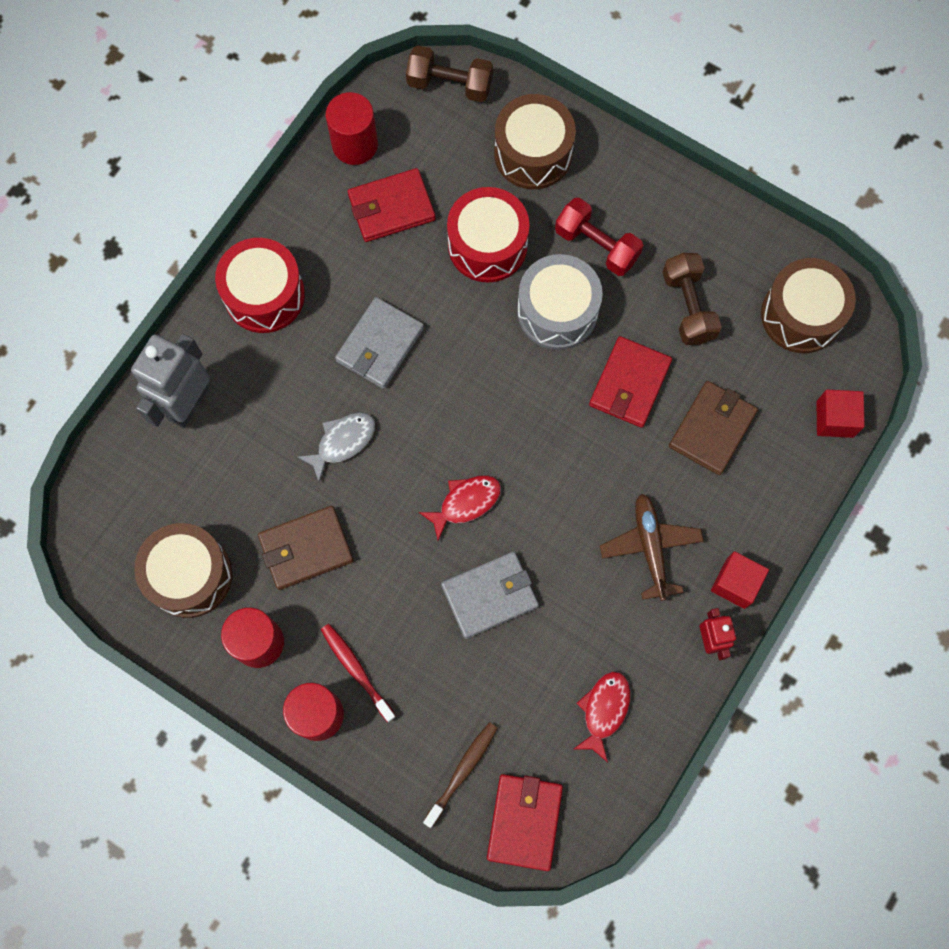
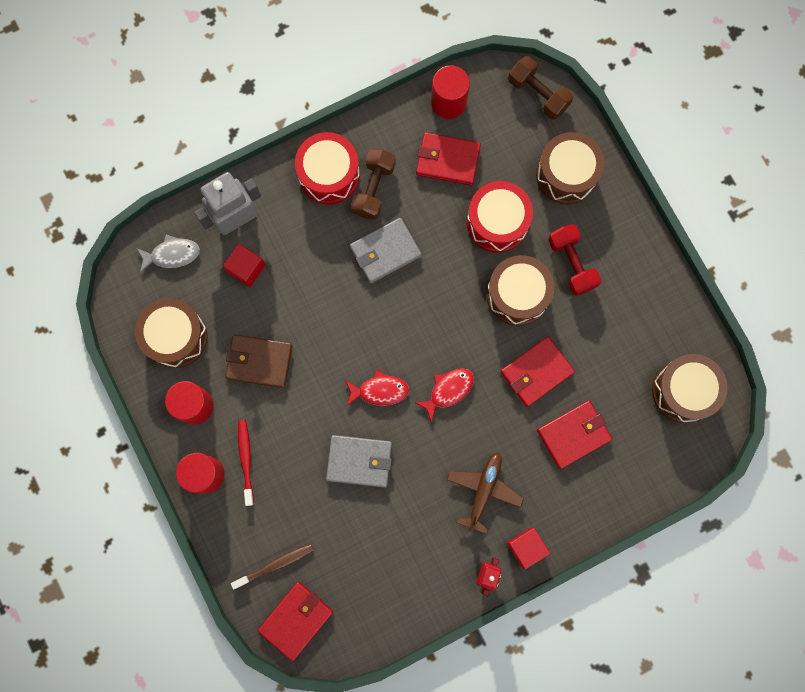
camera: 30 degrees right, 5 degrees up
grey fish [297,412,375,482] -> grey fish moved to [137,235,200,273]
grey drum [517,254,603,350] -> brown drum [486,255,554,326]
red fish [574,671,630,762] -> red fish moved to [414,368,474,423]
brown dumbbell [663,253,722,345] -> brown dumbbell moved to [351,149,396,220]
brown wallet [669,381,758,475] -> red wallet [537,401,612,469]
red cube [817,389,865,438] -> red cube moved to [223,244,265,287]

